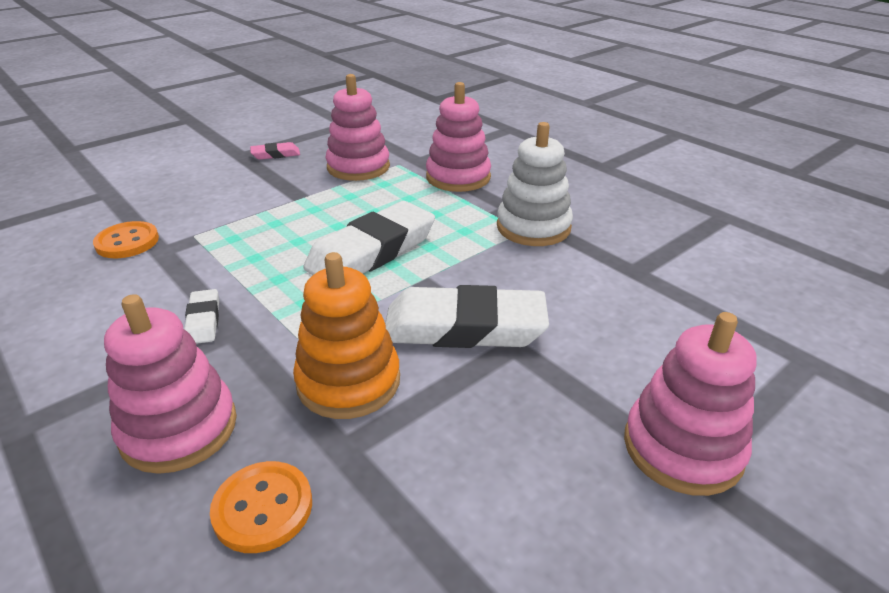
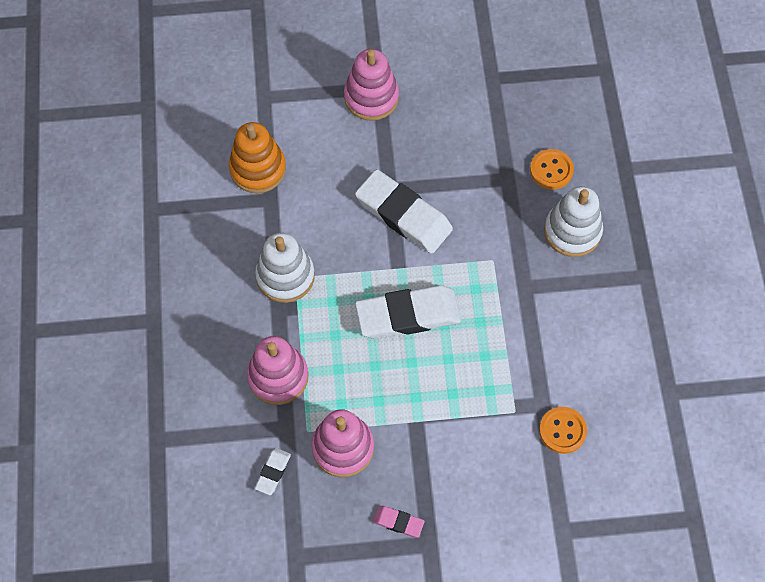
camera: 145 degrees left, 30 degrees up
pink stacking toy [104,294,237,474] -> white stacking toy [544,186,603,257]
white eraser [184,289,219,344] -> white eraser moved to [255,448,291,495]
orange stacking toy [293,252,400,419] -> orange stacking toy moved to [229,122,286,193]

